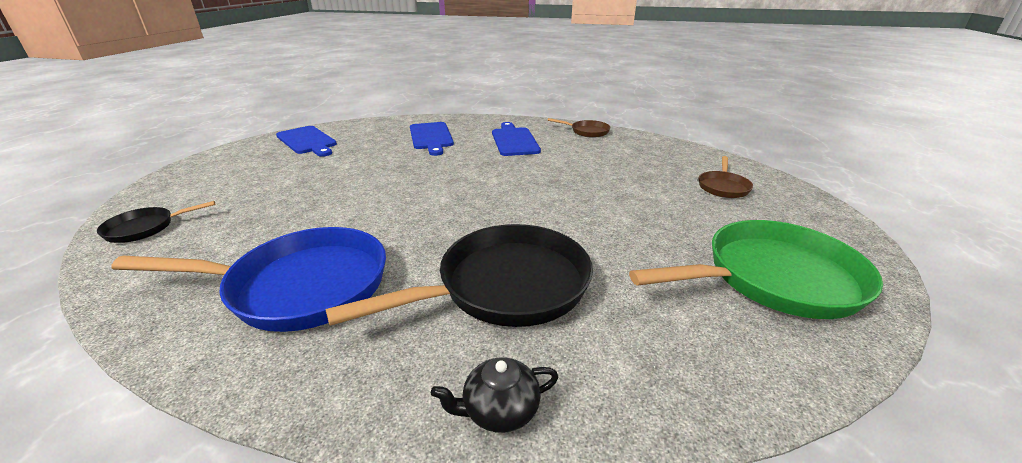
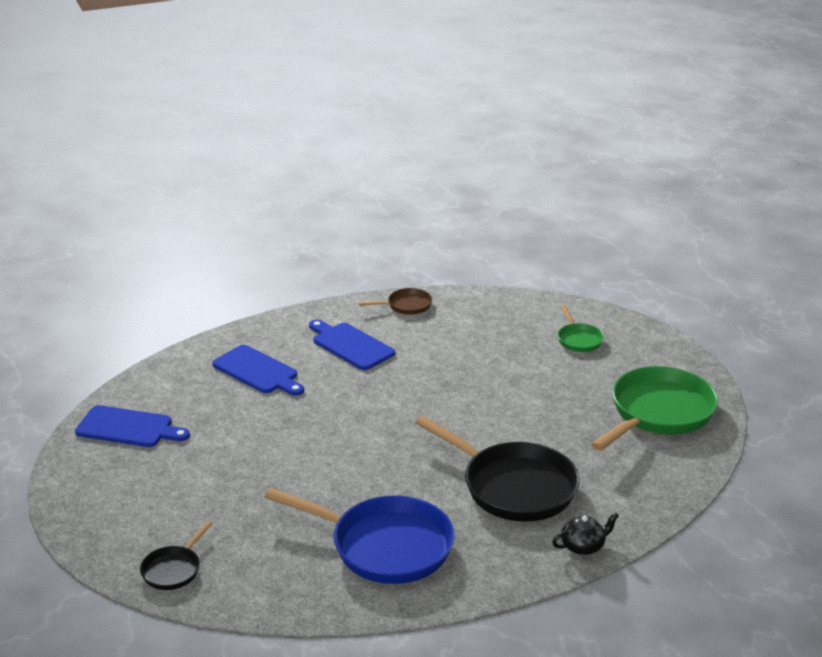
camera: 35 degrees left, 0 degrees up
blue pan [111,227,386,332] -> blue pan turned 60 degrees clockwise [265,488,455,584]
black pan [326,224,593,327] -> black pan turned 105 degrees clockwise [415,416,580,522]
black teapot [431,357,558,433] -> black teapot turned 150 degrees counterclockwise [552,512,619,555]
brown pan [699,156,753,198] -> green pan [558,305,604,352]

